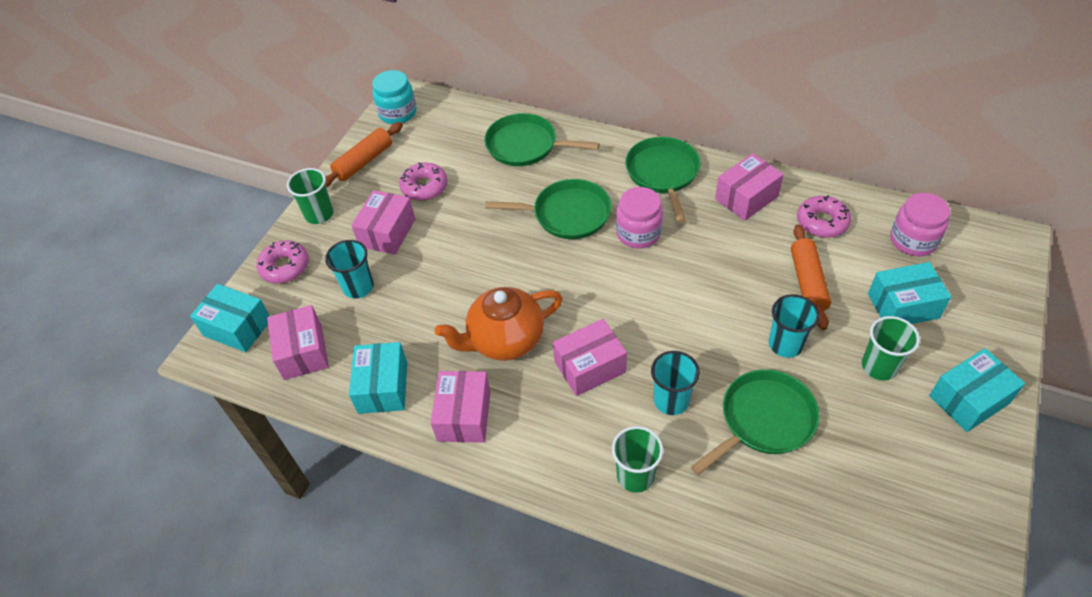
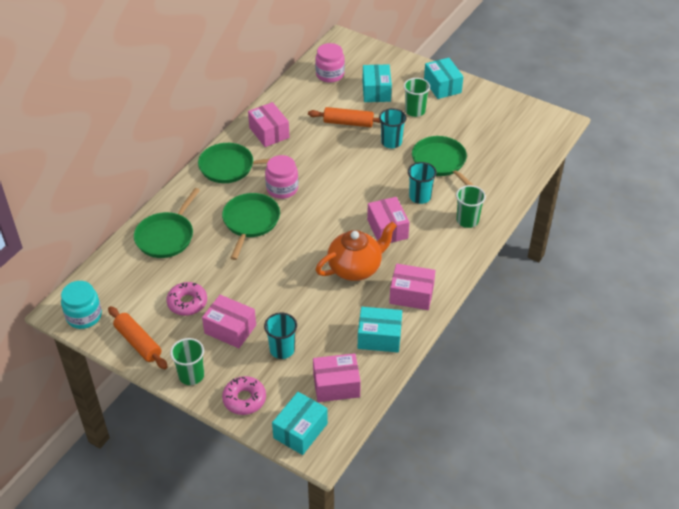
camera: 85 degrees left, 5 degrees down
orange teapot [435,287,563,361] -> orange teapot turned 105 degrees counterclockwise [316,222,397,281]
pink donut [797,195,851,238] -> none

